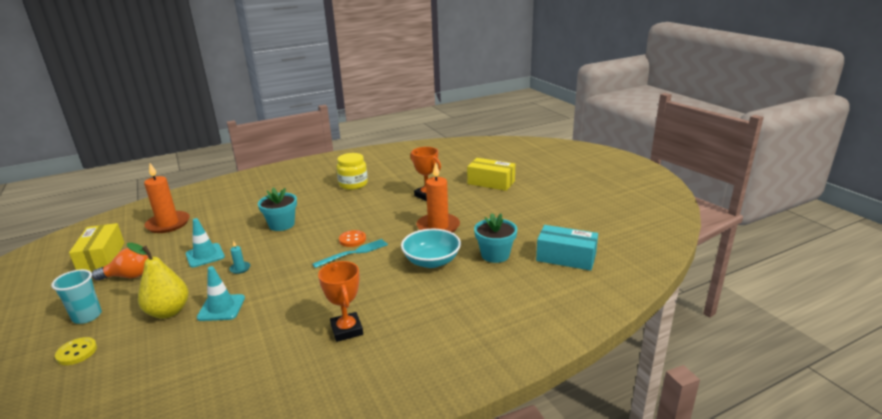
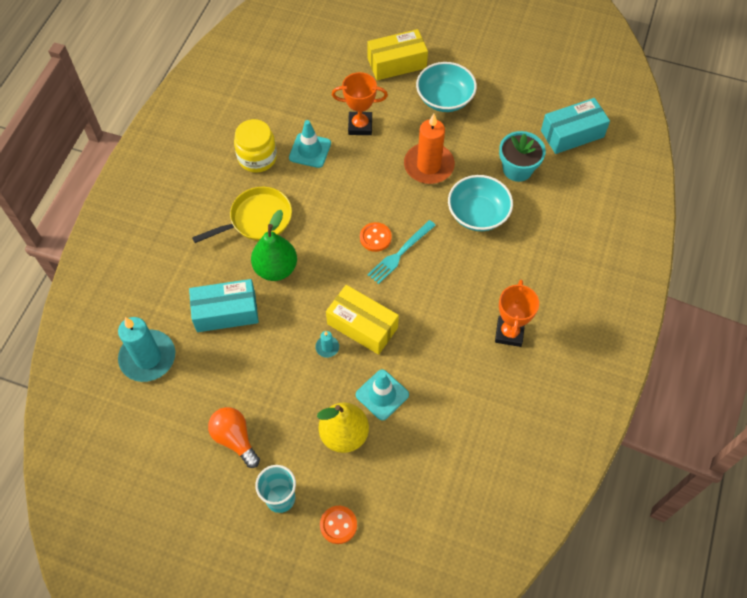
camera: 45 degrees left, 35 degrees up
yellow button [55,337,97,365] -> orange button [320,506,357,544]
yellow box [69,223,124,272] -> yellow box moved to [326,285,399,355]
orange light bulb [92,248,148,281] -> orange light bulb turned 75 degrees counterclockwise [208,407,260,468]
orange candle [144,163,190,233] -> turquoise candle [118,317,175,382]
turquoise traffic cone [186,218,225,267] -> turquoise traffic cone moved to [289,120,331,168]
turquoise flower pot [258,187,297,231] -> green pear [251,210,297,281]
turquoise fork [312,239,388,268] -> turquoise fork turned 150 degrees counterclockwise [367,220,436,284]
orange trophy [318,261,363,342] -> orange trophy turned 75 degrees clockwise [495,280,539,347]
none -> turquoise box [189,279,259,332]
none -> yellow pan [192,187,292,243]
none -> turquoise bowl [416,62,477,112]

